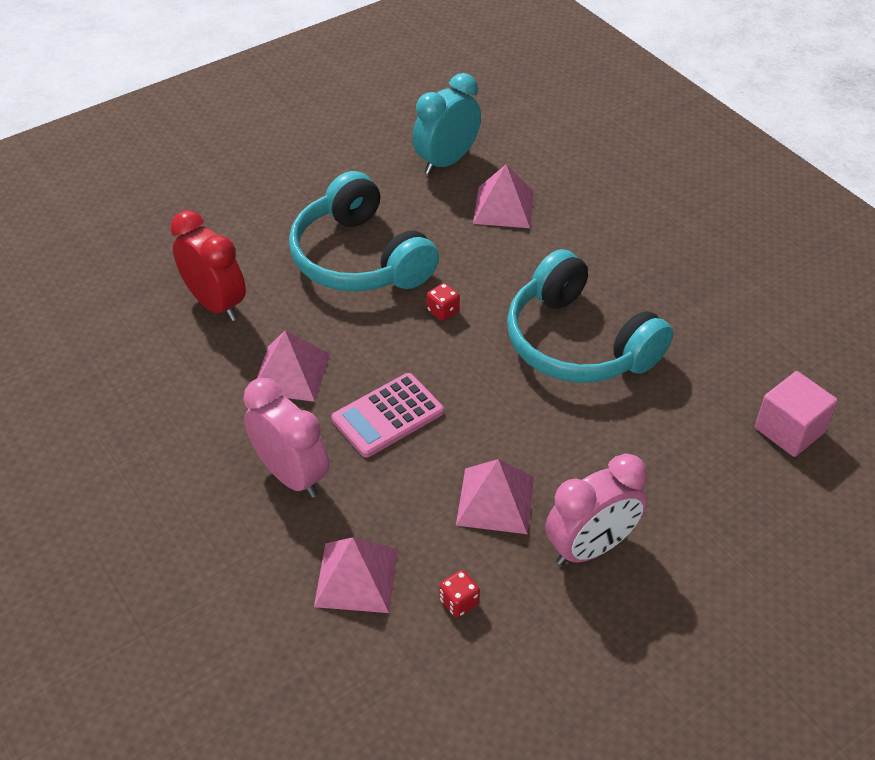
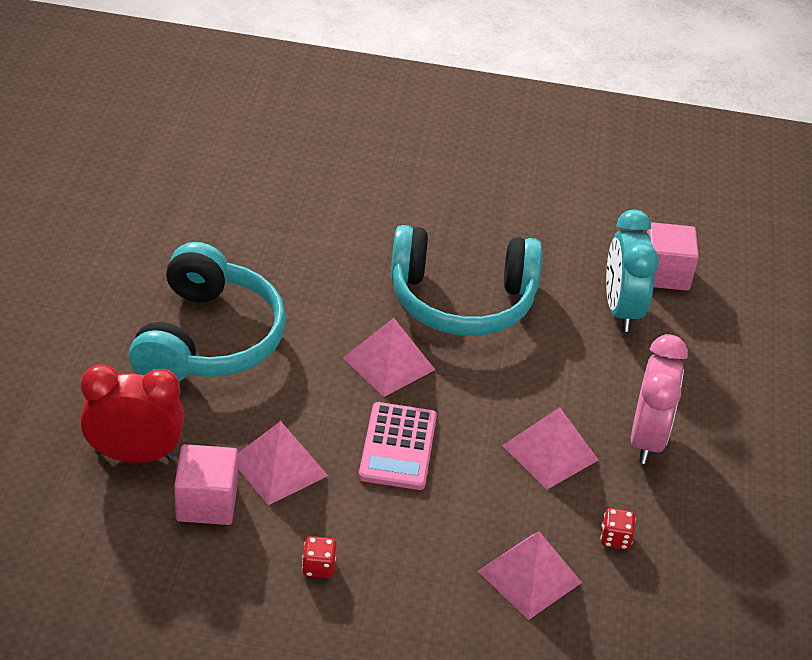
camera: 50 degrees left, 5 degrees down
pink clock [243,378,329,498] -> none
turquoise headphones [289,171,439,292] -> turquoise headphones turned 90 degrees counterclockwise [129,242,286,382]
turquoise clock [412,73,481,175] -> turquoise clock moved to [606,210,659,332]
red dice [427,283,460,321] -> red dice moved to [302,536,337,578]
pink pyramid [473,164,534,228] -> pink pyramid moved to [343,318,435,397]
none -> pink cube [174,444,238,525]

